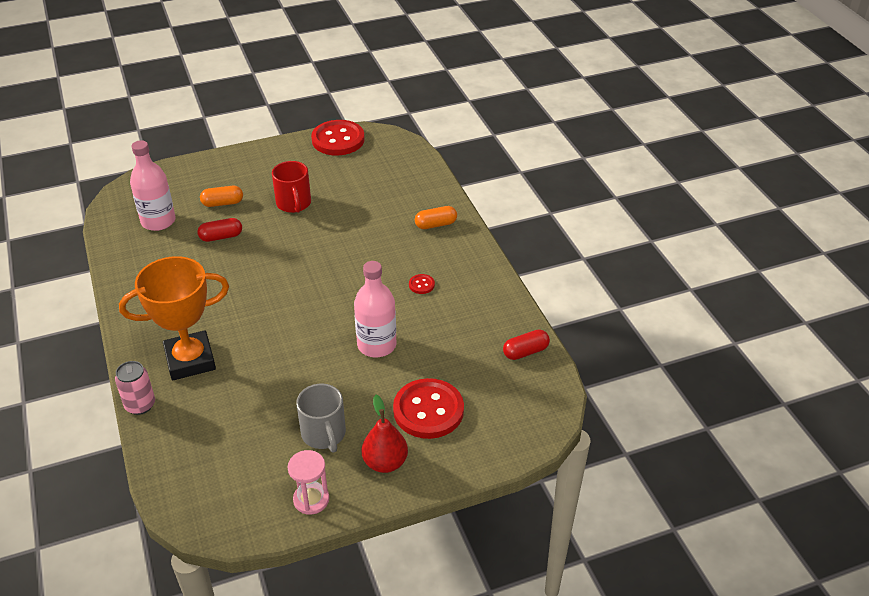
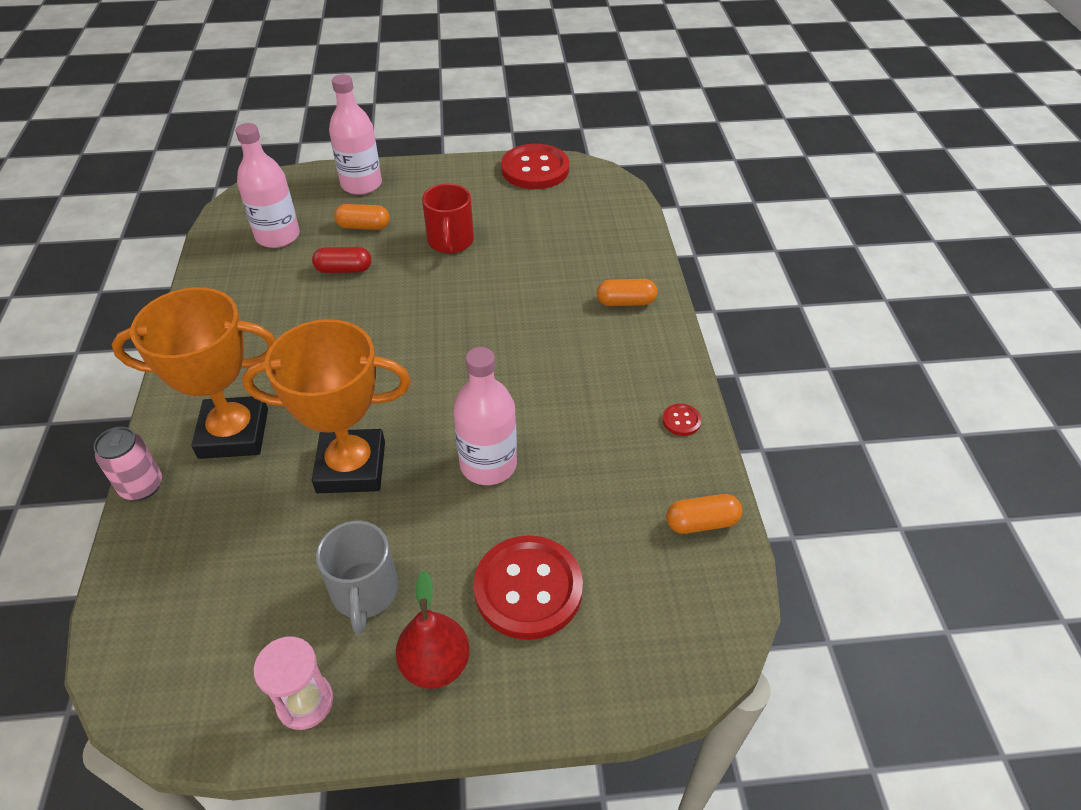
camera: 15 degrees right, 5 degrees up
red button [409,274,435,294] -> red button moved to [662,404,702,436]
red capsule [503,330,550,360] -> orange capsule [666,494,742,534]
none -> orange trophy [242,319,411,493]
none -> pink bottle [329,74,382,195]

